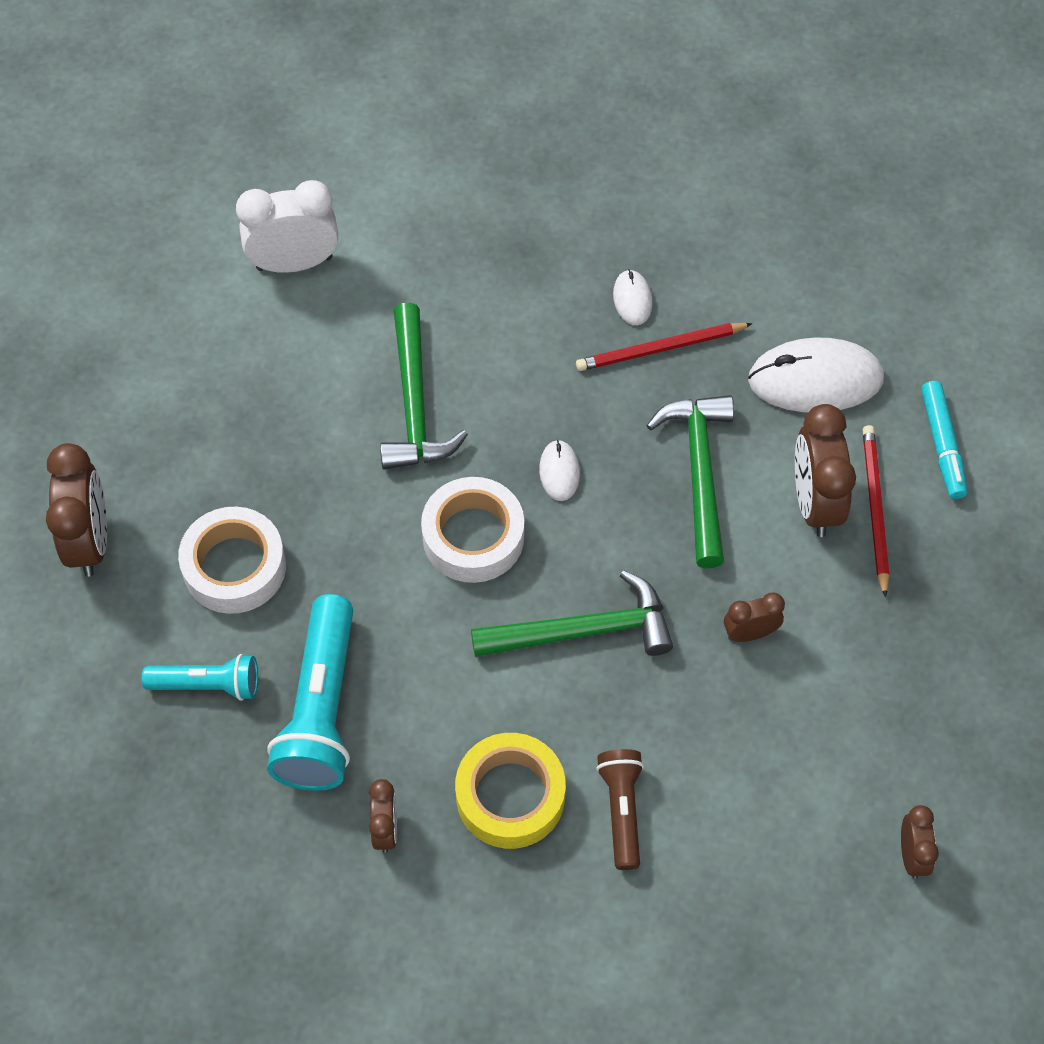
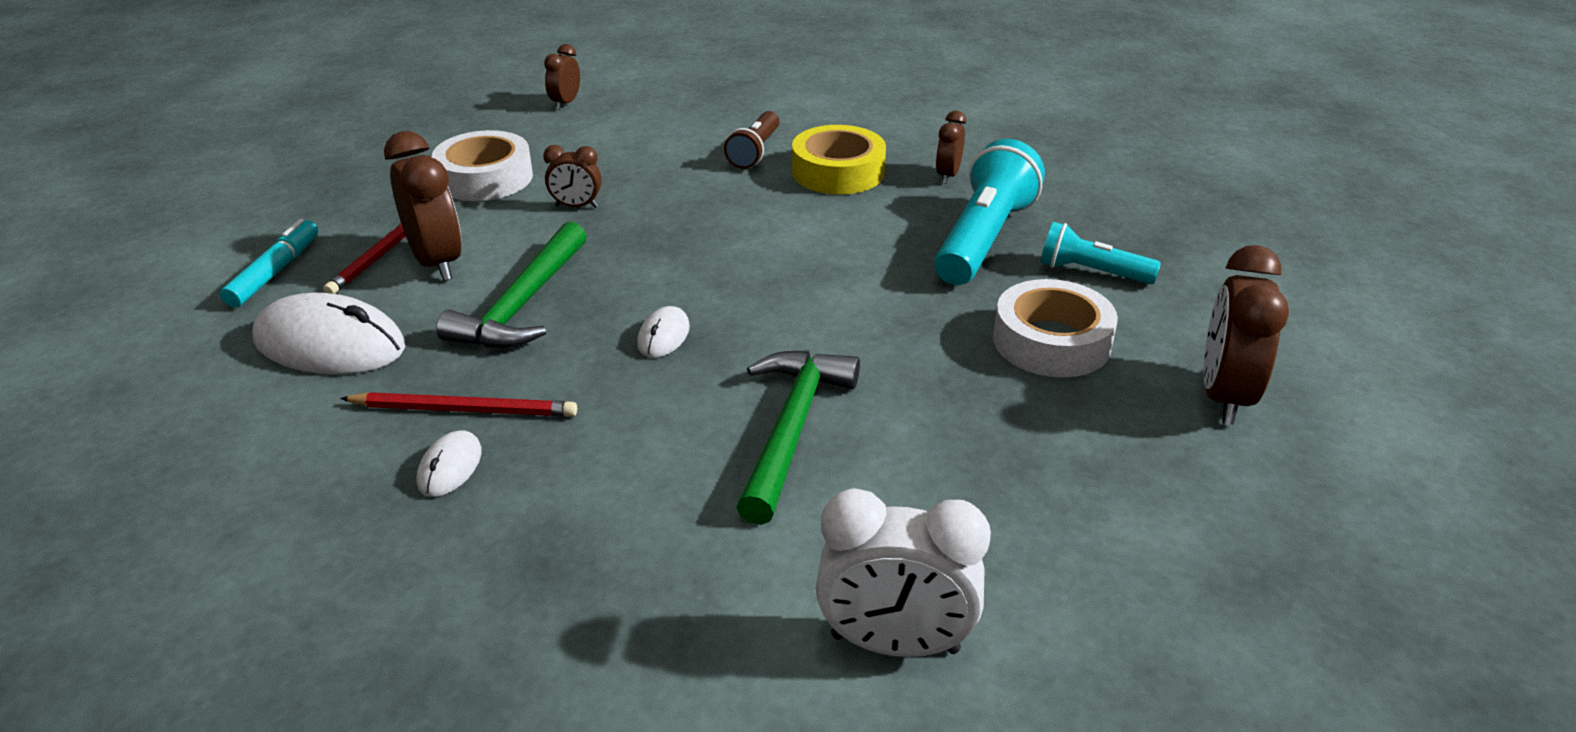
camera: 160 degrees left, 25 degrees down
white tape [421,477,524,583] -> white tape moved to [432,130,533,201]
green hammer [471,571,673,657] -> none
brown clock [795,404,856,537] -> brown clock turned 45 degrees counterclockwise [384,131,462,281]

